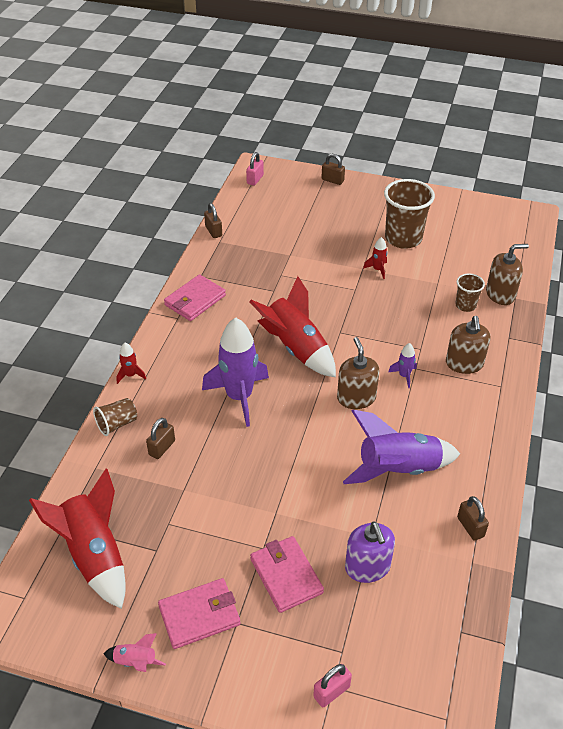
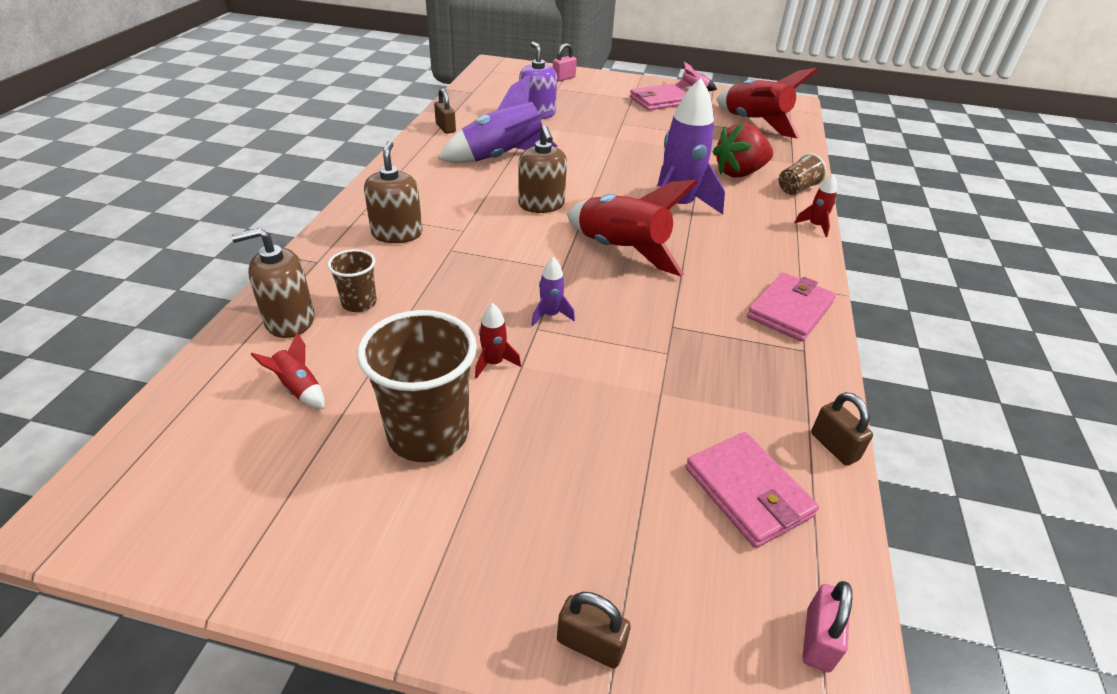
camera: 175 degrees right, 5 degrees down
brown padlock [146,418,175,459] -> red strawberry [713,122,773,177]
pink wallet [250,536,324,613] -> pink wallet moved to [685,432,819,548]
purple rocket [388,343,417,388] -> purple rocket moved to [531,257,575,326]
none -> red rocket [250,333,325,409]

